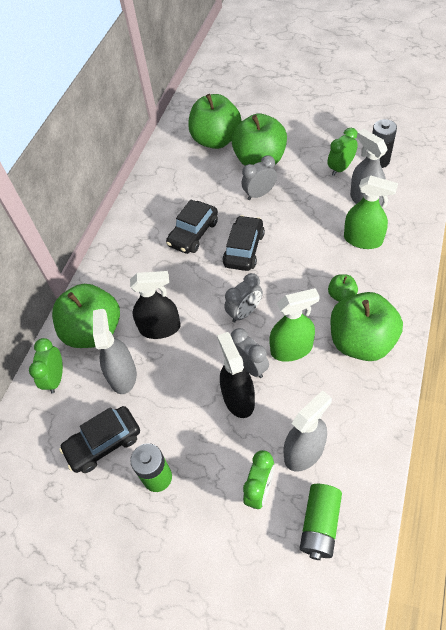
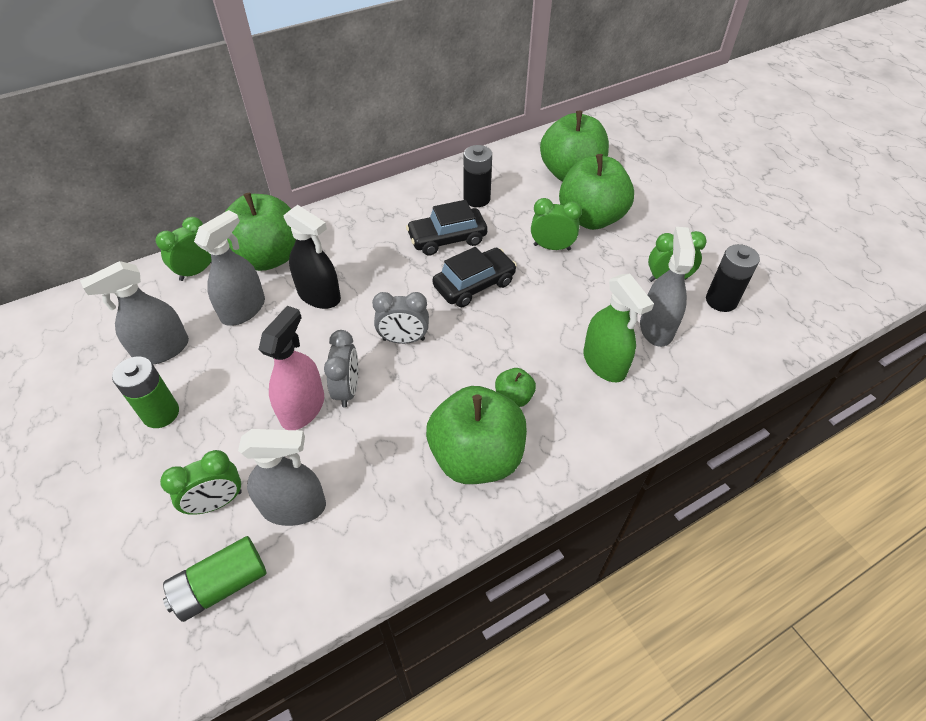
camera: 35 degrees right, 5 degrees down
black car [59,406,140,473] -> grey spray bottle [80,261,189,365]
black spray bottle [217,332,255,418] -> pink spray bottle [258,306,324,430]
grey clock [242,155,277,200] -> green clock [531,198,582,251]
green spray bottle [269,288,320,362] -> none
none -> black battery [464,145,492,207]

